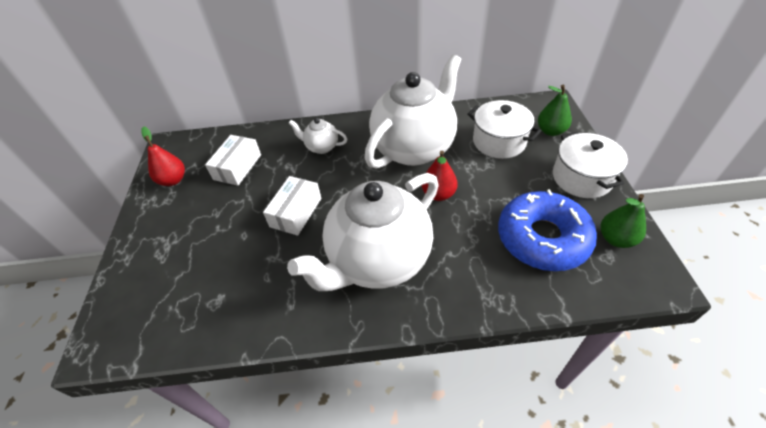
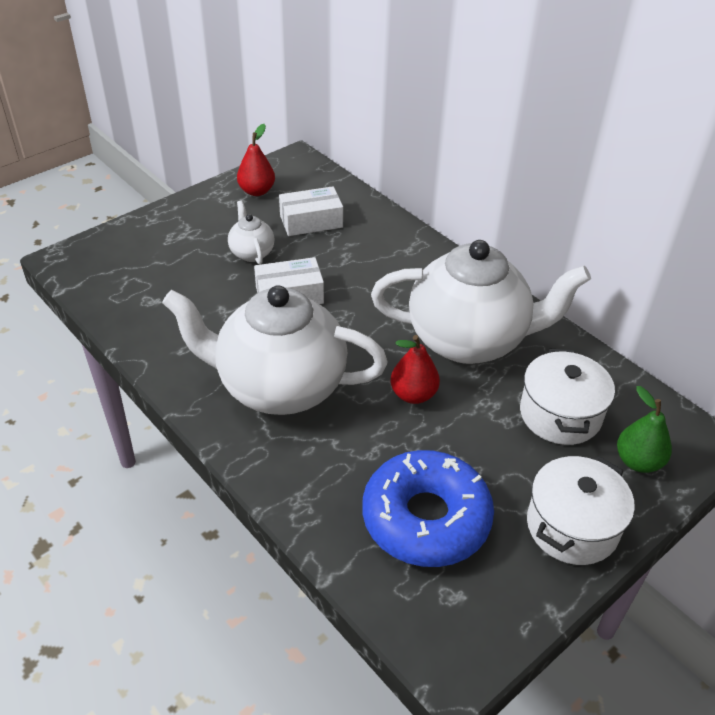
camera: 50 degrees right, 5 degrees down
white teapot [289,118,347,154] -> white teapot moved to [228,200,275,265]
green pear [601,194,646,248] -> none

